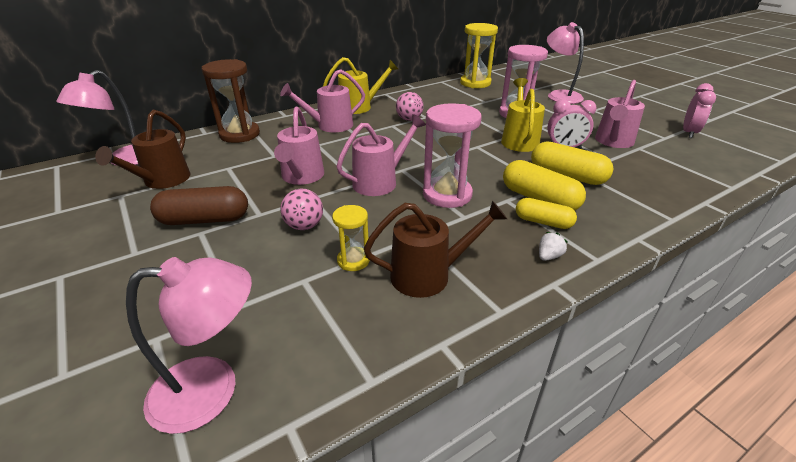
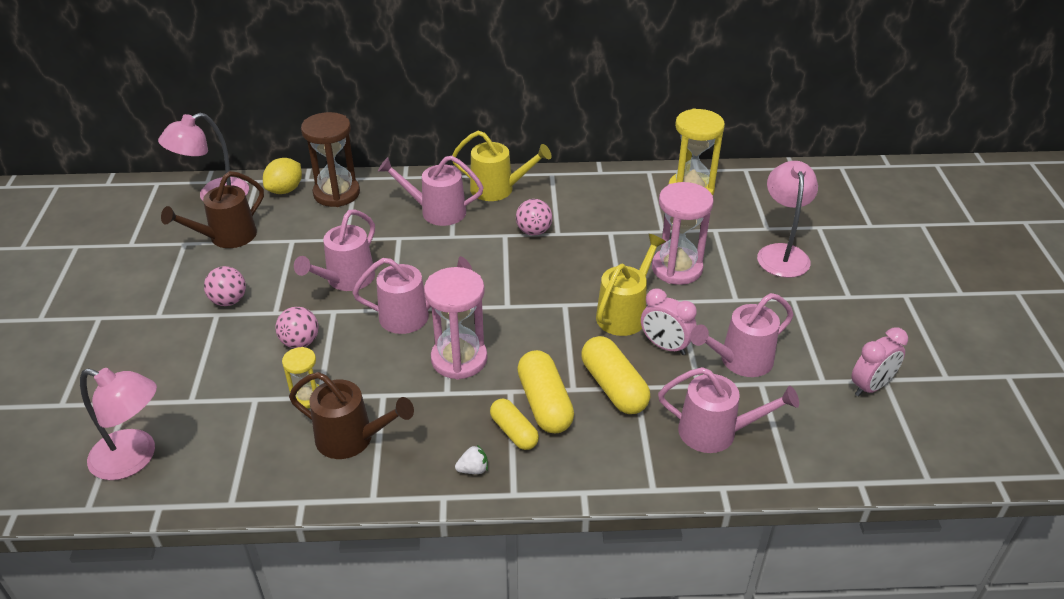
camera: 30 degrees right, 5 degrees up
brown capsule [150,186,248,225] -> pink ball [204,266,246,306]
none -> yellow lemon [263,158,302,194]
none -> pink watering can [658,367,799,453]

